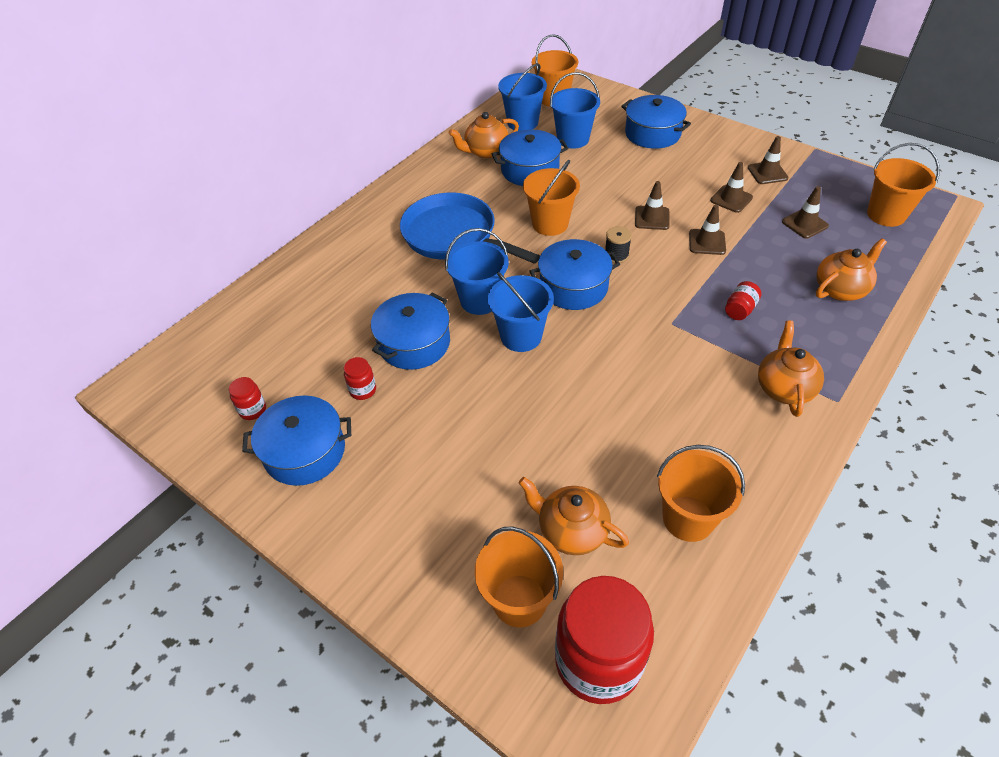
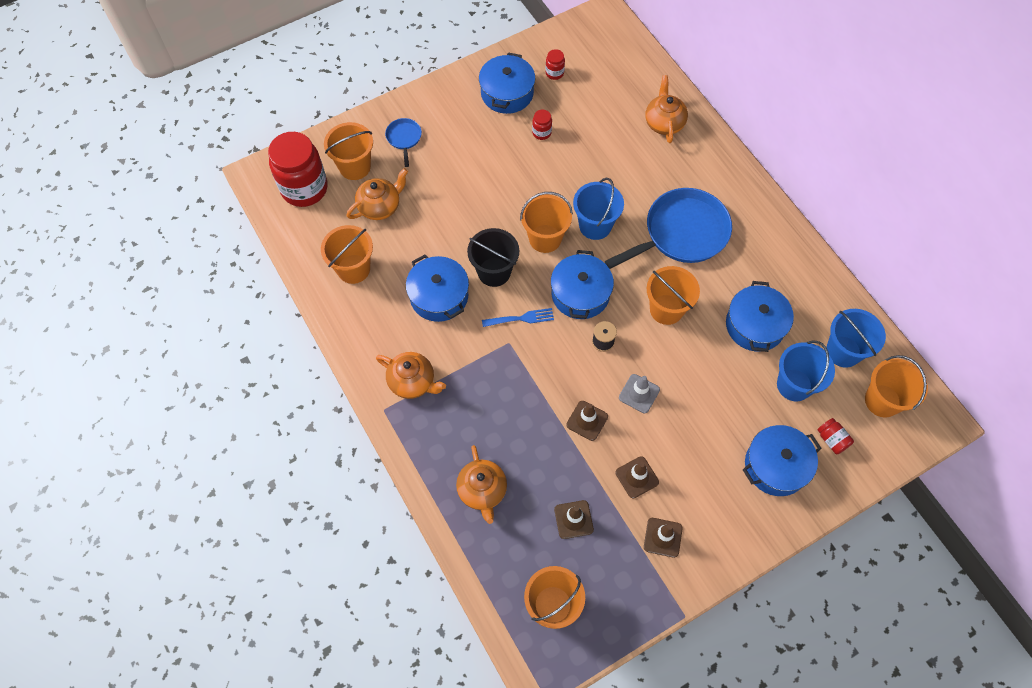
camera: 110 degrees right, 15 degrees up
blue pot [371,292,450,370] -> blue pot moved to [406,254,469,322]
orange teapot [449,112,519,158] -> orange teapot moved to [645,75,688,143]
blue bucket [488,272,554,352] -> orange bucket [520,192,573,253]
brown traffic cone [635,181,670,230] -> grey traffic cone [619,374,660,413]
red jar [725,281,761,320] -> red jar moved to [817,418,854,455]
none -> blue pan [385,118,422,167]
none -> black bucket [467,228,519,287]
none -> blue fork [482,308,554,327]

